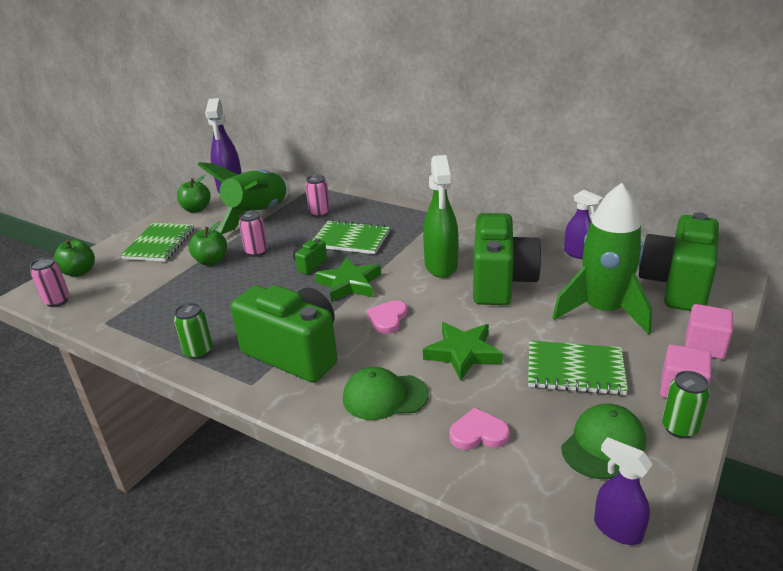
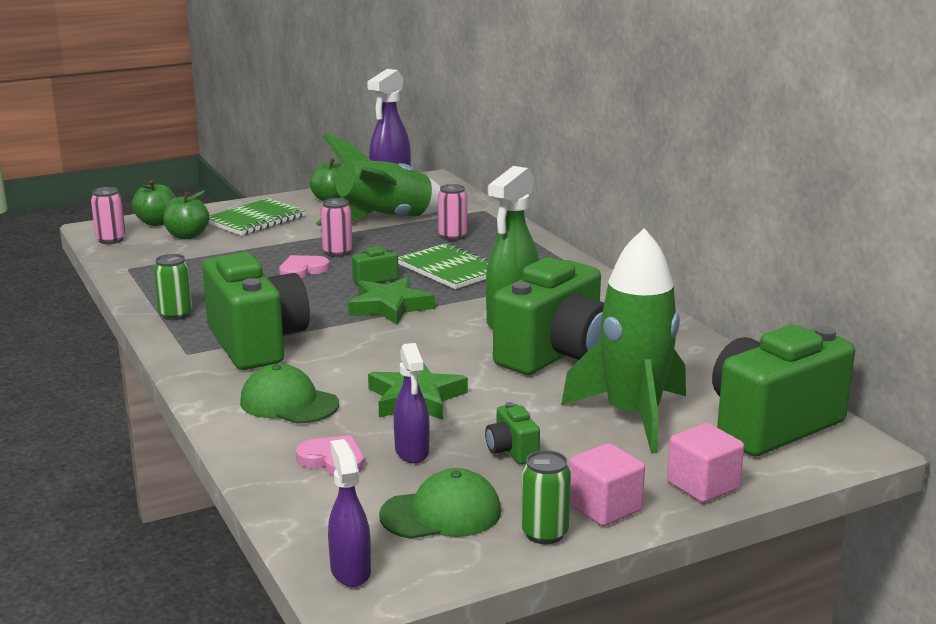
camera: 30 degrees right, 10 degrees down
green apple [189,221,227,266] -> green apple moved to [163,190,209,239]
pink heart [367,300,407,334] -> pink heart moved to [279,255,330,279]
green notebook [528,341,628,395] -> green camera [485,402,540,464]
purple spray bottle [564,189,603,259] -> purple spray bottle moved to [394,343,430,463]

